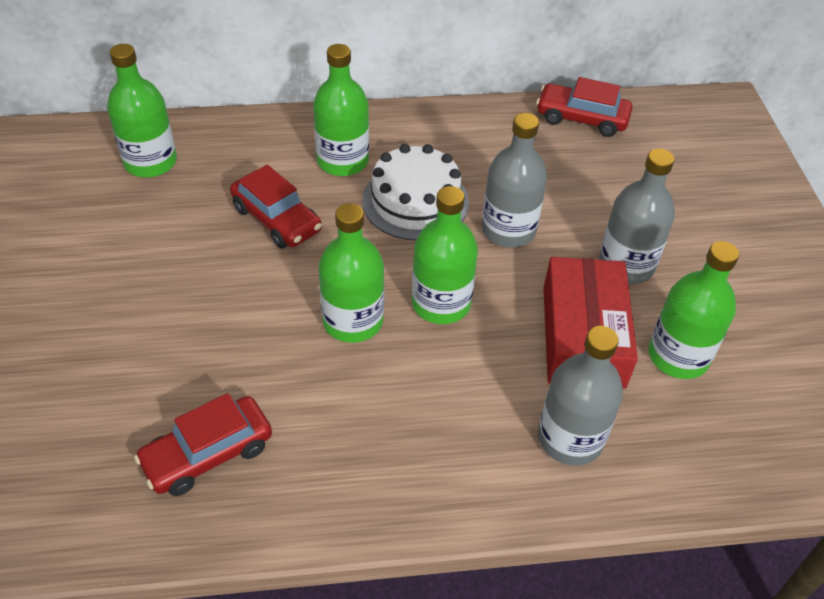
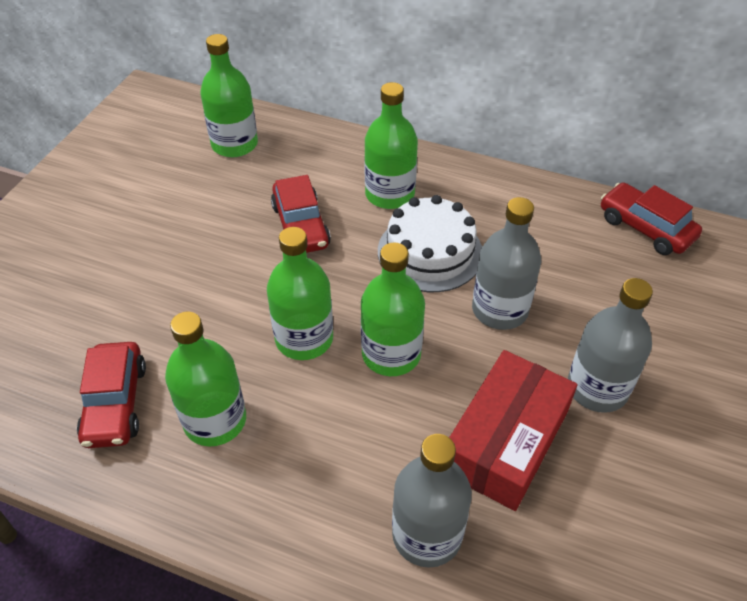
camera: 30 degrees right, 0 degrees up
red car [134,393,272,496] -> red car turned 90 degrees counterclockwise [77,342,146,448]
green bottle [648,241,739,379] -> green bottle moved to [165,312,246,446]

